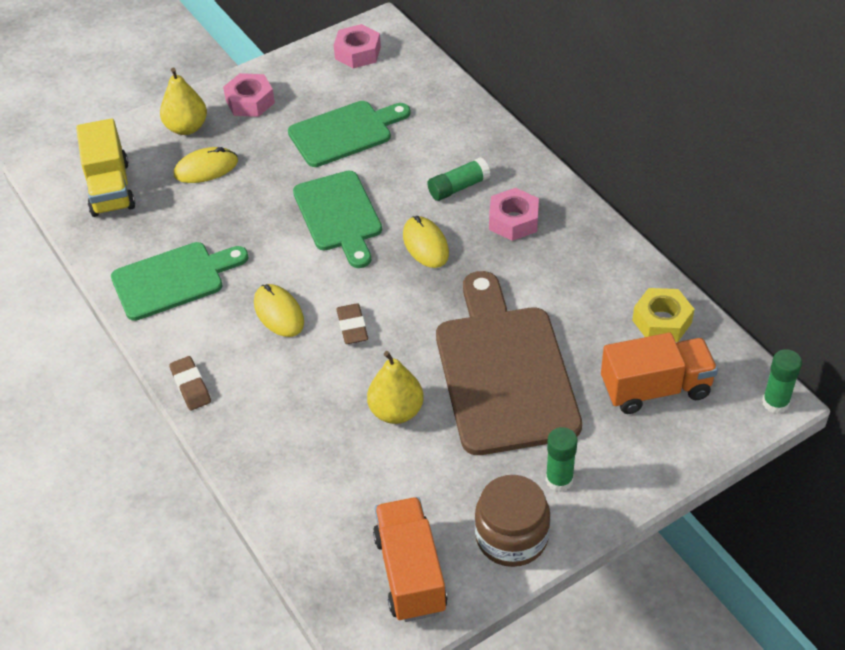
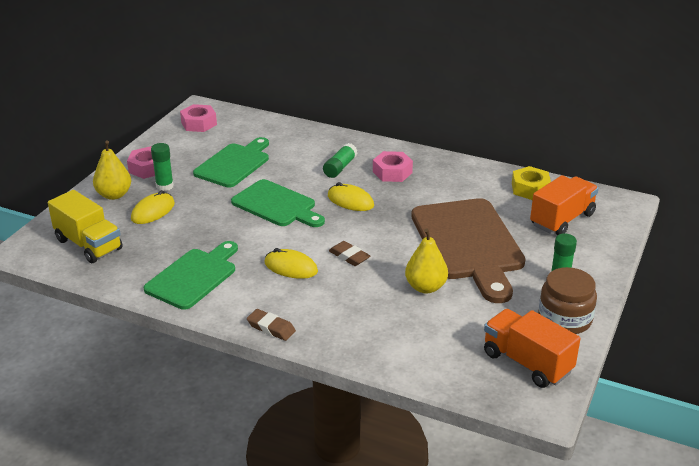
camera: 35 degrees left, 15 degrees down
brown cutting board [436,271,582,455] -> brown cutting board turned 150 degrees counterclockwise [411,198,525,303]
green glue stick [762,349,802,414] -> green glue stick moved to [151,143,174,191]

